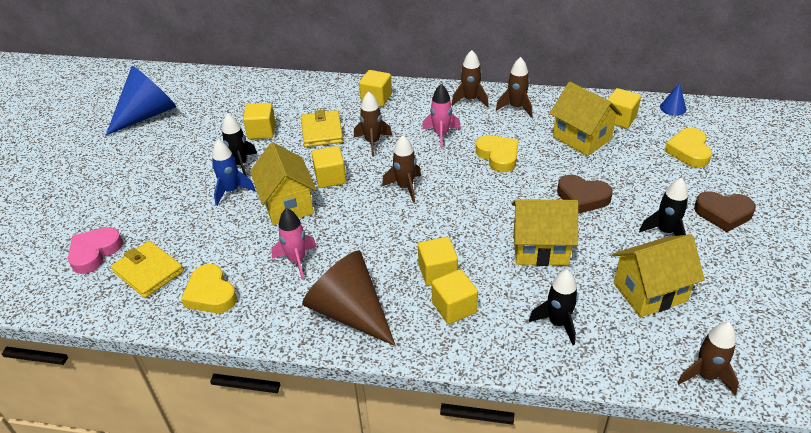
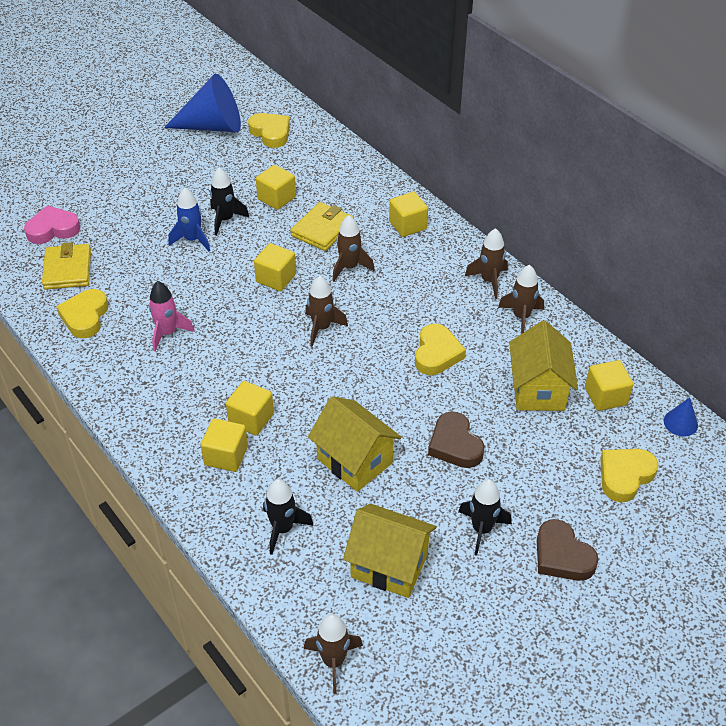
camera: 40 degrees right, 5 degrees up
yellow house [250,142,317,225] -> none
brown cone [302,250,396,346] -> none
pink rocket [422,84,461,149] -> none
none -> yellow heart [248,113,290,148]

